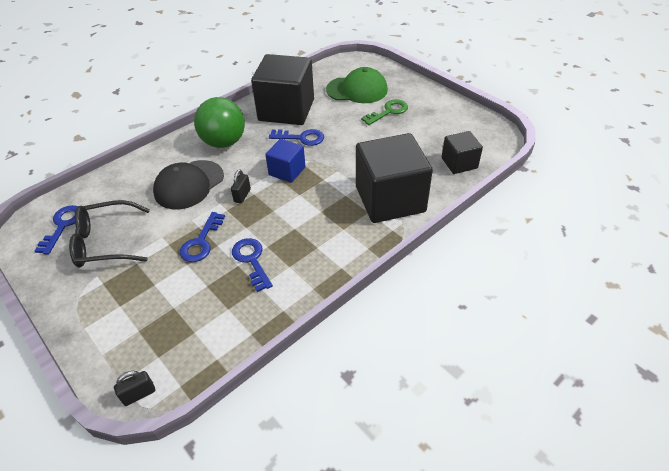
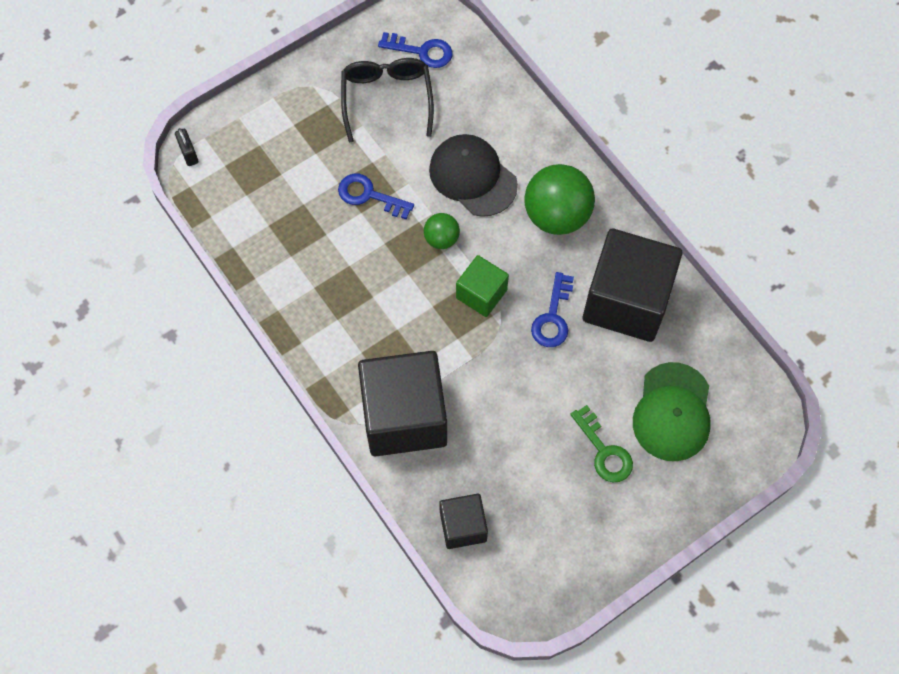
camera: 95 degrees right, 20 degrees up
black padlock [231,169,251,204] -> green ball [424,213,460,249]
blue key [232,238,273,292] -> none
blue cube [265,139,305,183] -> green cube [456,255,509,317]

